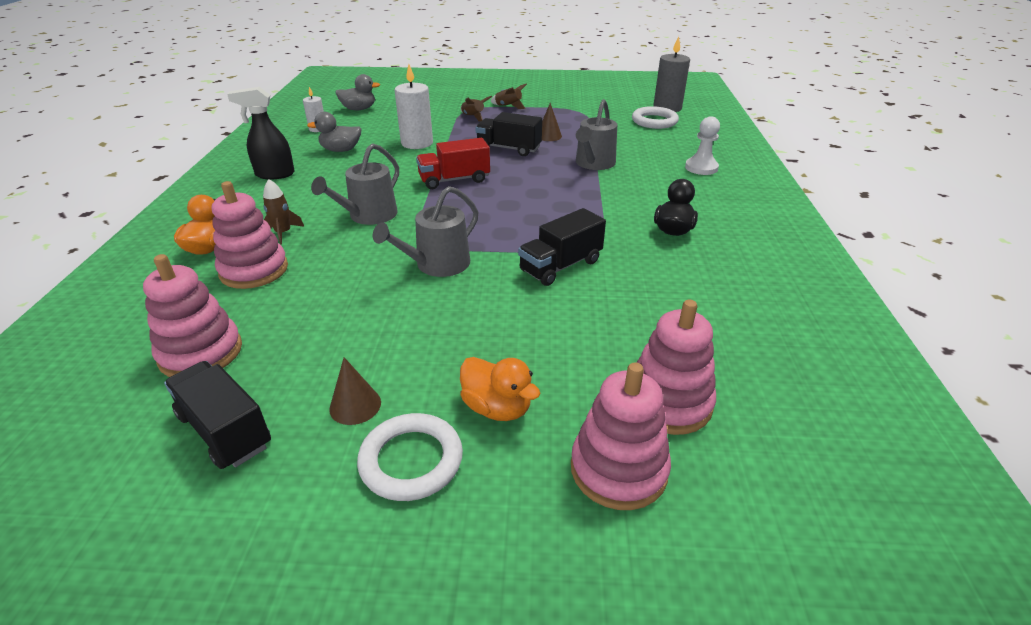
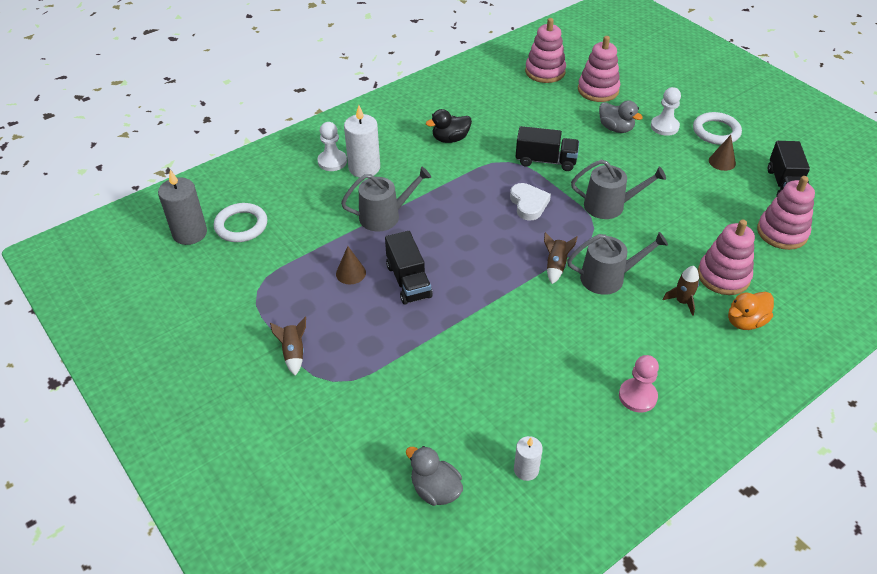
camera: 130 degrees left, 10 degrees up
black spray bottle [227,87,295,179] -> pink pawn [619,355,659,413]
grey duck [307,112,361,152] -> grey duck moved to [599,100,643,133]
white candle [395,65,433,149] -> white candle moved to [344,105,380,178]
red truck [416,138,490,189] -> none
orange duck [460,357,541,421] -> white pawn [651,87,681,136]
brown rocket [461,96,492,122] -> brown rocket moved to [544,232,578,284]
pink stacking toy [571,362,671,510] -> pink stacking toy moved to [525,18,566,83]
none -> white heart [510,183,551,221]

